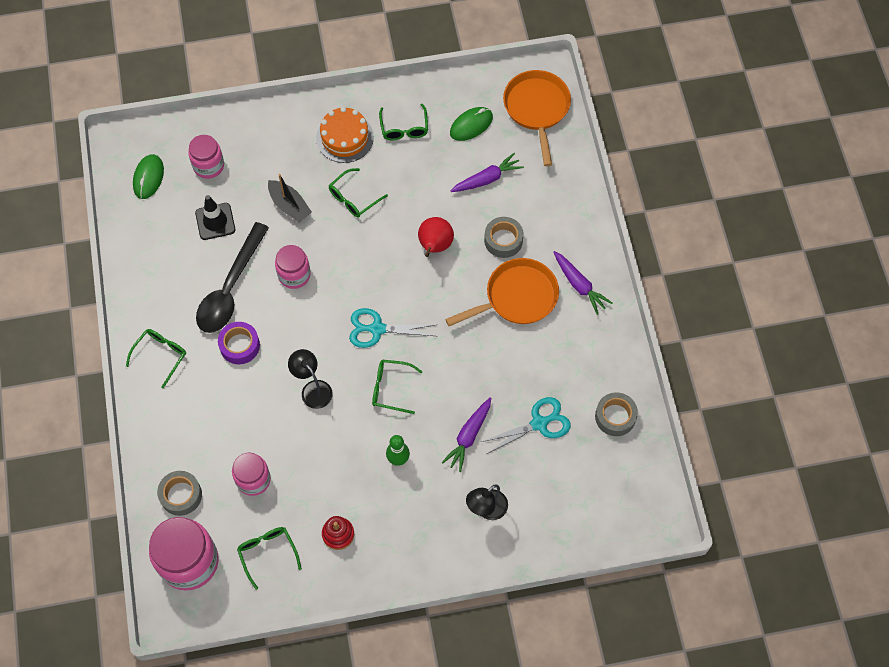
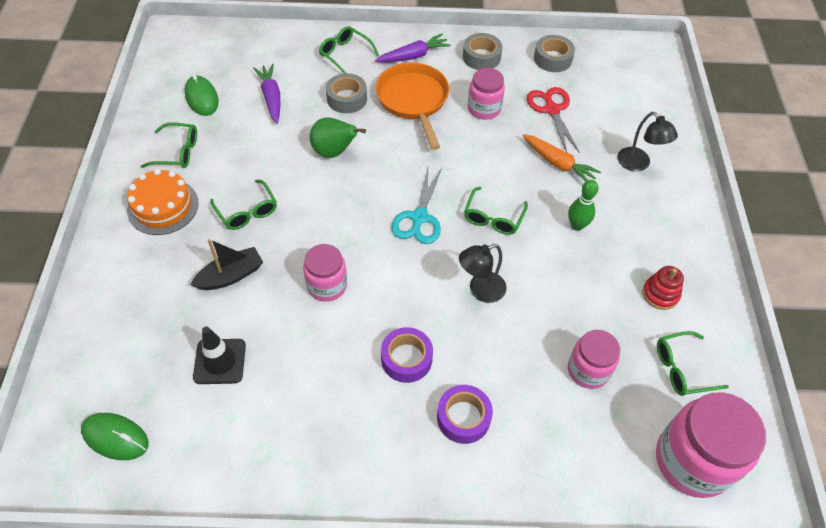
camera: 80 degrees left, 10 degrees down
green glasses [126,329,186,388] -> green glasses moved to [319,26,379,73]
grey tape [157,471,202,516] -> grey tape moved to [463,33,503,70]
pink jar [188,135,224,179] -> pink jar moved to [468,68,505,120]
black spoon [196,222,269,333] -> none
red pear [418,217,454,257] -> green pear [310,117,366,158]
purple carrot [442,397,491,472] -> orange carrot [522,134,601,182]
turquoise scissors [481,397,571,454] -> red scissors [527,87,580,153]
orange pan [503,70,571,166] -> none
none -> purple tape [437,385,493,444]

